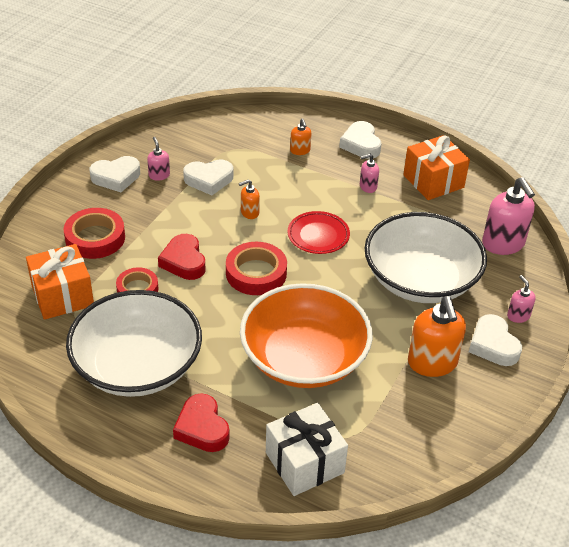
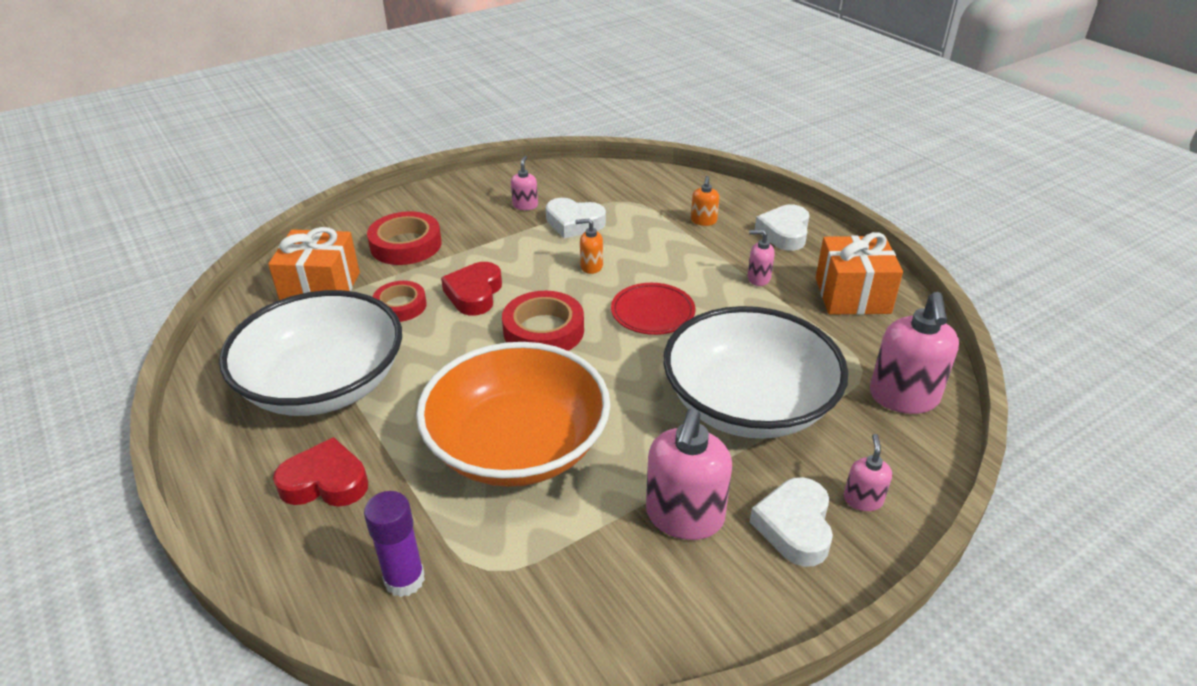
camera: 30 degrees right, 5 degrees down
white heart [90,156,140,192] -> none
red heart [173,393,230,452] -> red heart turned 90 degrees clockwise [273,437,368,507]
white gift [266,403,348,496] -> purple glue stick [364,491,425,597]
orange soap dispenser [408,296,466,377] -> pink soap dispenser [646,409,732,540]

